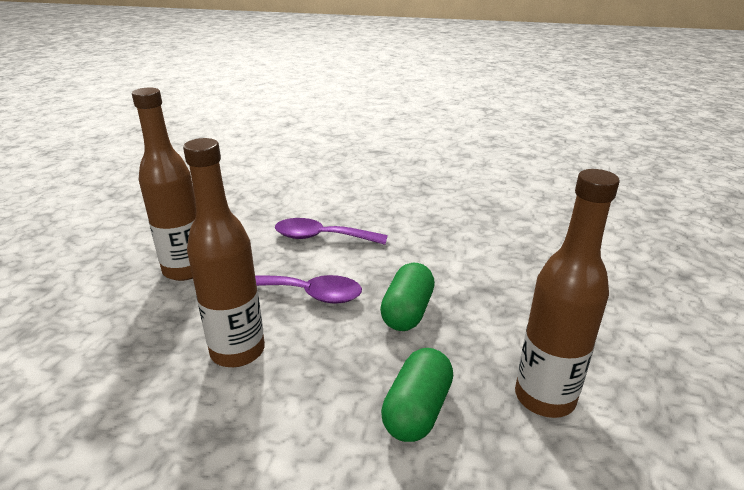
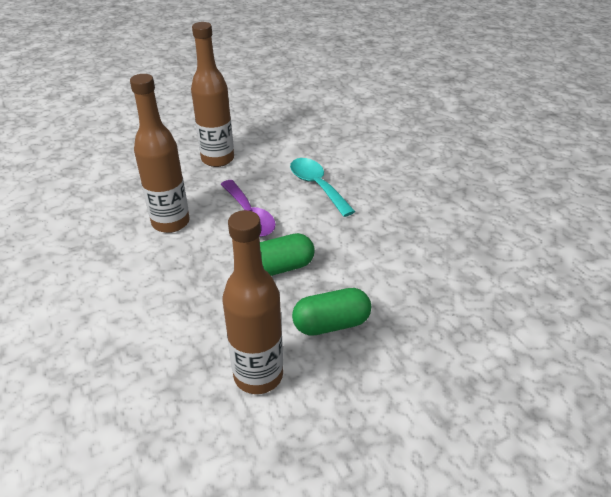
camera: 50 degrees right, 10 degrees up
purple spoon [275,218,388,245] -> turquoise spoon [290,158,355,217]
green capsule [381,348,453,442] -> green capsule moved to [292,288,371,336]

